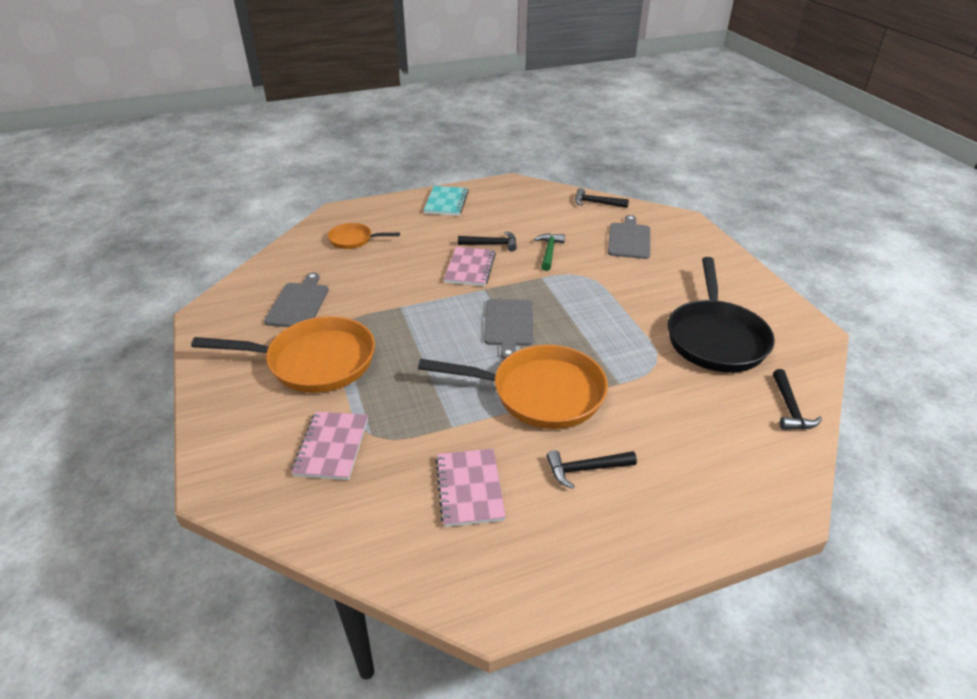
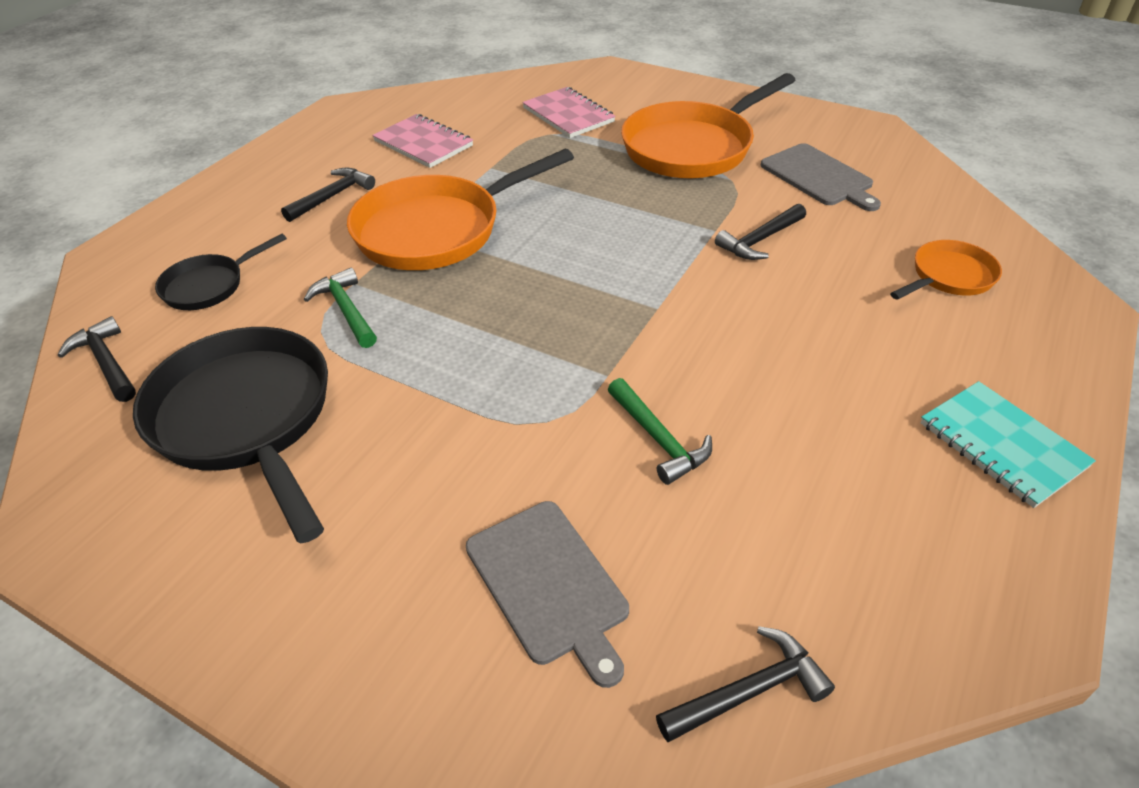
camera: 140 degrees right, 5 degrees up
pink notebook [444,247,496,286] -> none
black hammer [458,231,517,251] -> black hammer moved to [715,204,806,260]
grey cutting board [484,299,533,360] -> none
none -> black pan [155,234,287,310]
none -> green hammer [304,267,377,348]

